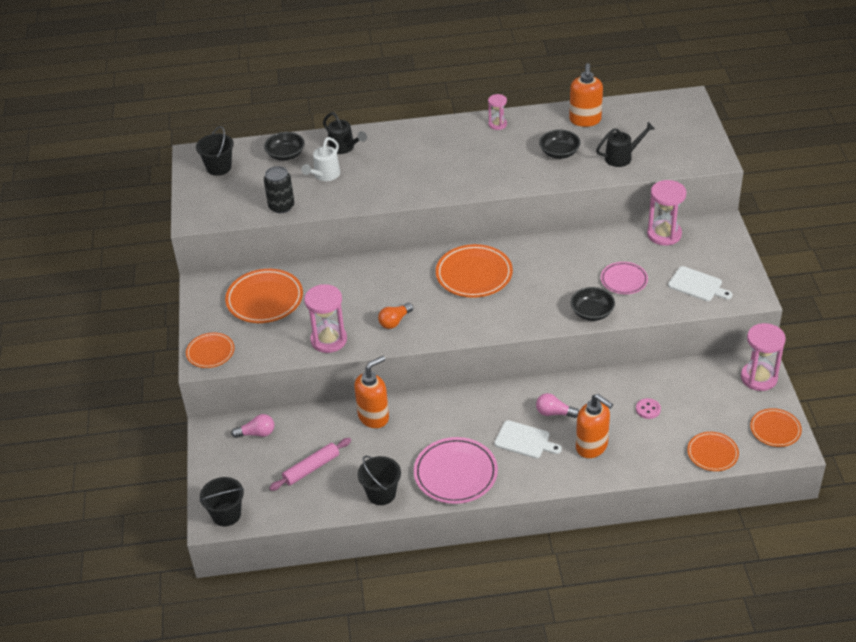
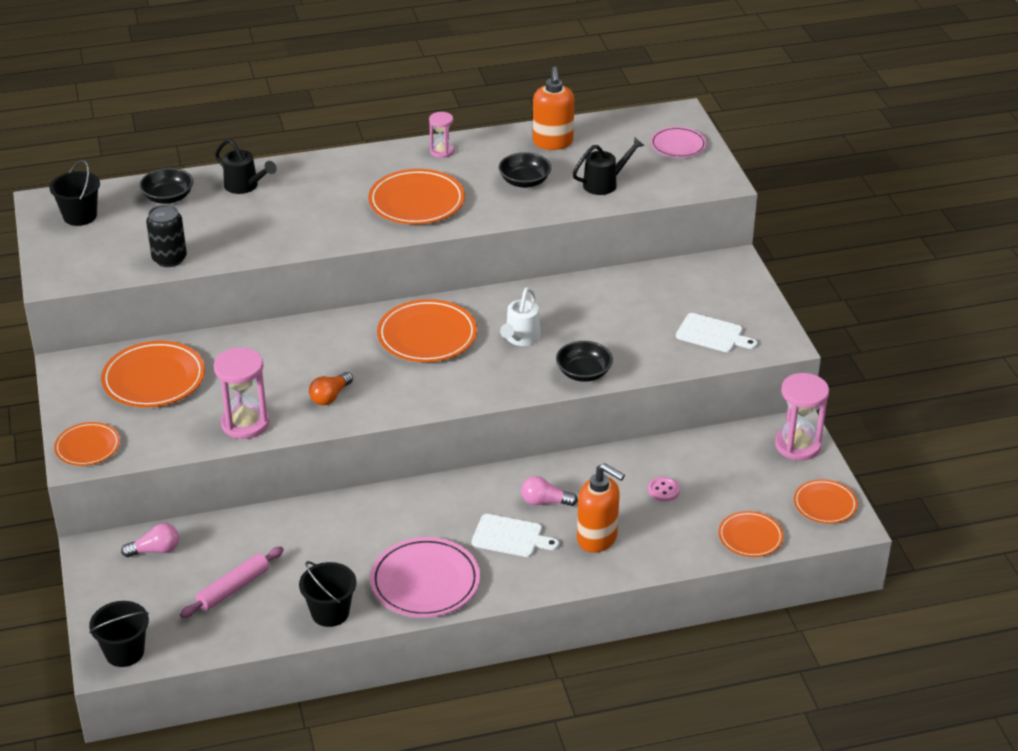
camera: 10 degrees left, 5 degrees down
white watering can [301,137,340,181] -> white watering can moved to [500,287,541,346]
orange soap dispenser [354,356,389,428] -> none
pink plate [601,262,648,294] -> pink plate moved to [650,127,707,158]
pink hourglass [647,180,687,246] -> none
none -> orange plate [368,169,465,225]

